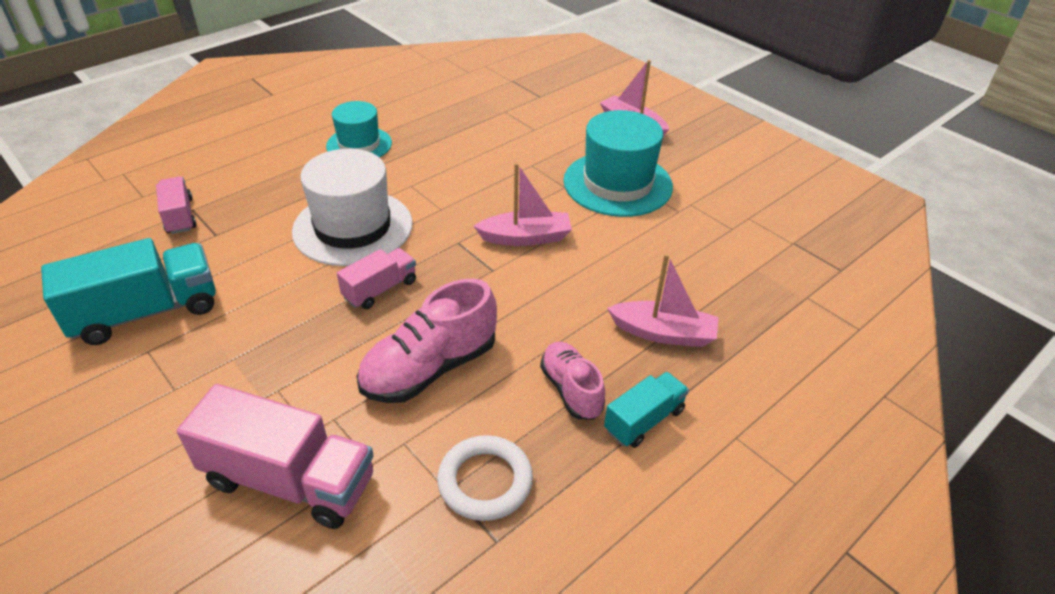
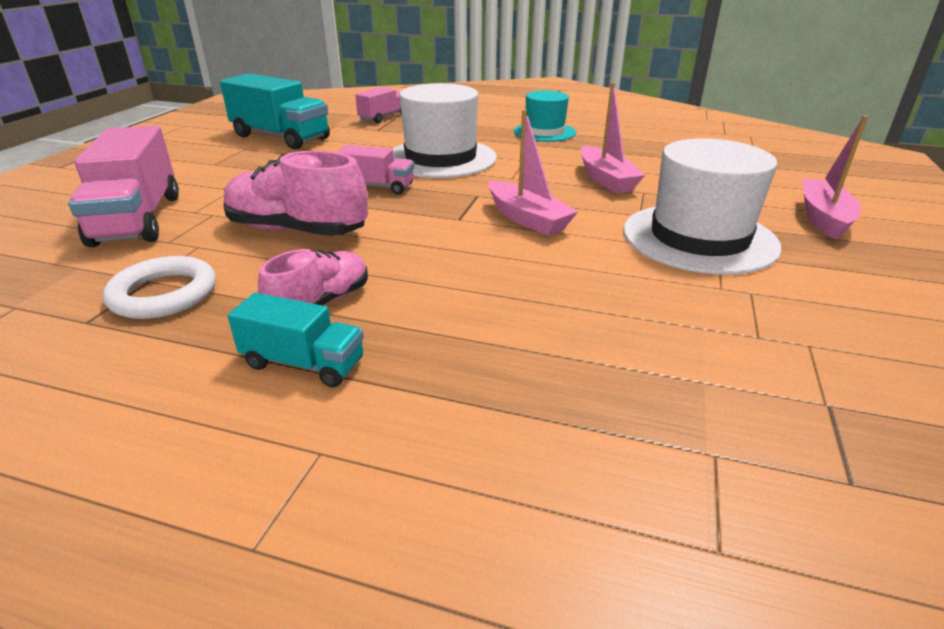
camera: 60 degrees right, 10 degrees down
turquoise hat [563,110,673,217] -> white hat [623,138,782,275]
pink boat [607,253,718,347] -> pink boat moved to [581,82,645,193]

